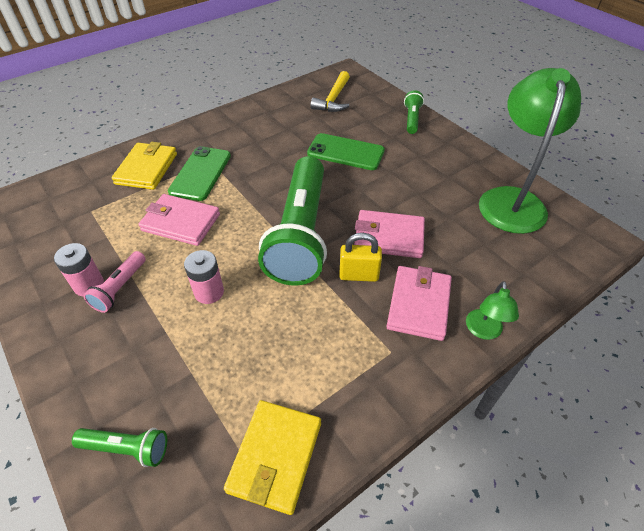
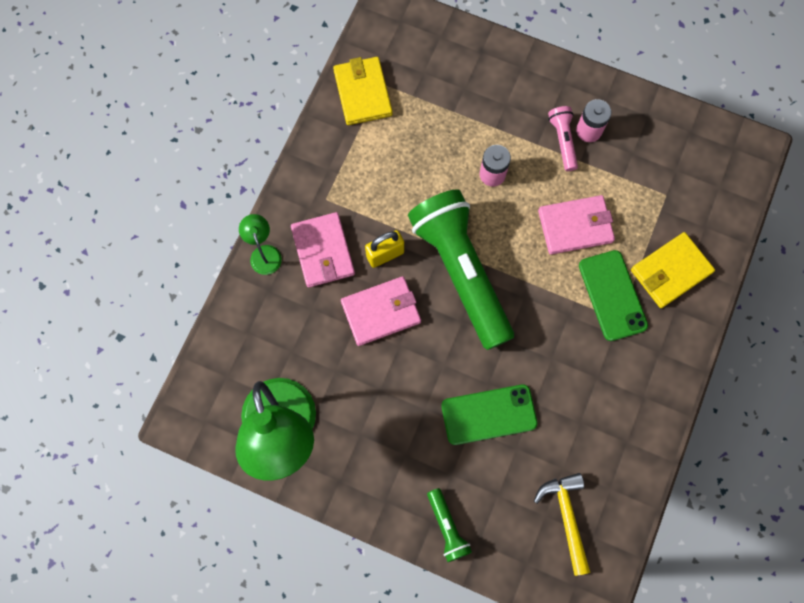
camera: 150 degrees right, 25 degrees up
green flashlight [72,428,167,467] -> none
yellow wallet [111,142,177,190] -> yellow wallet turned 75 degrees clockwise [631,232,715,308]

